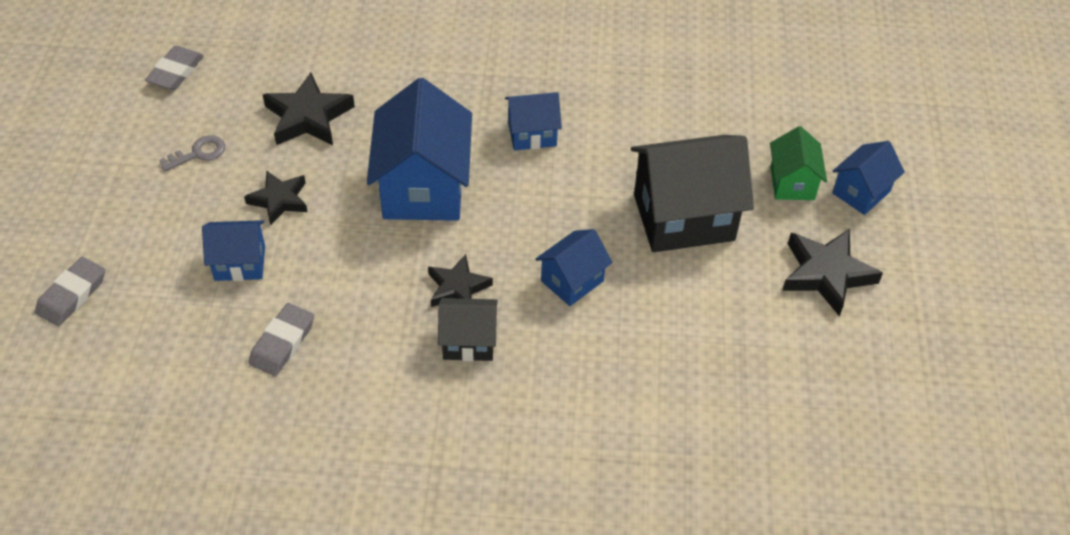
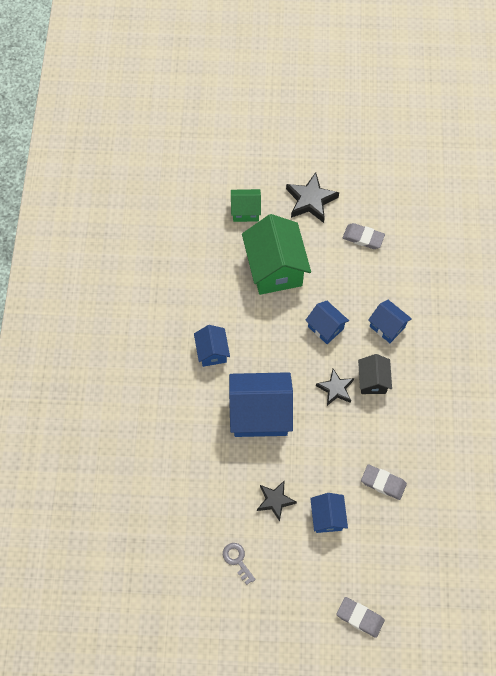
camera: 90 degrees left, 15 degrees up
grey eraser [145,46,204,90] -> grey eraser moved to [343,223,385,249]
black star [263,72,355,145] -> none
black house [631,135,754,252] -> green house [242,214,311,295]
blue house [832,141,905,215] -> blue house moved to [368,300,412,343]

